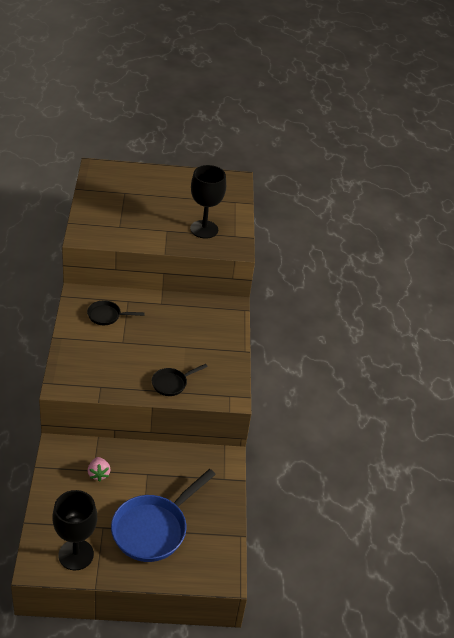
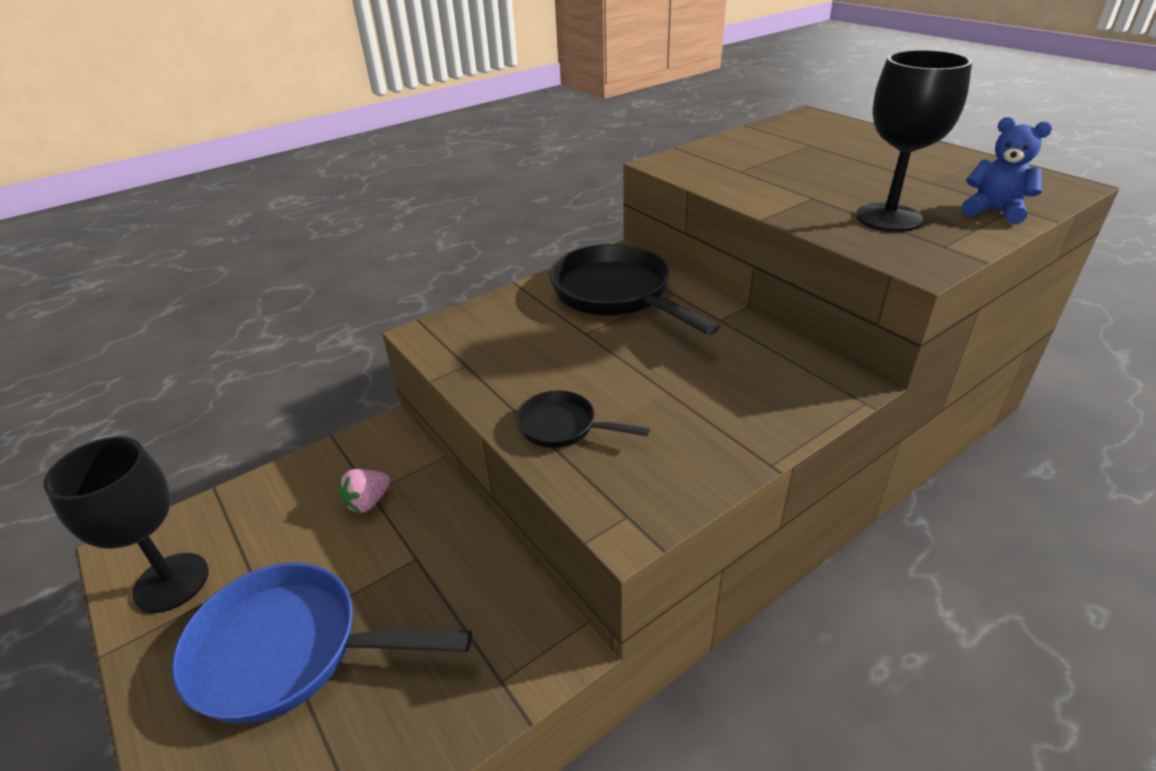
camera: 60 degrees right, 5 degrees down
black pan [87,300,145,325] -> black pan [549,244,720,335], size x1.96
none -> blue teddy bear [962,117,1052,224]

